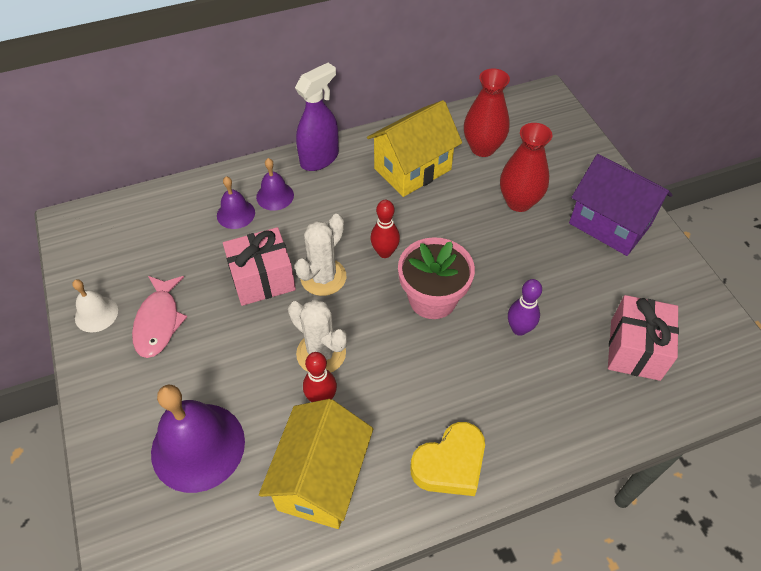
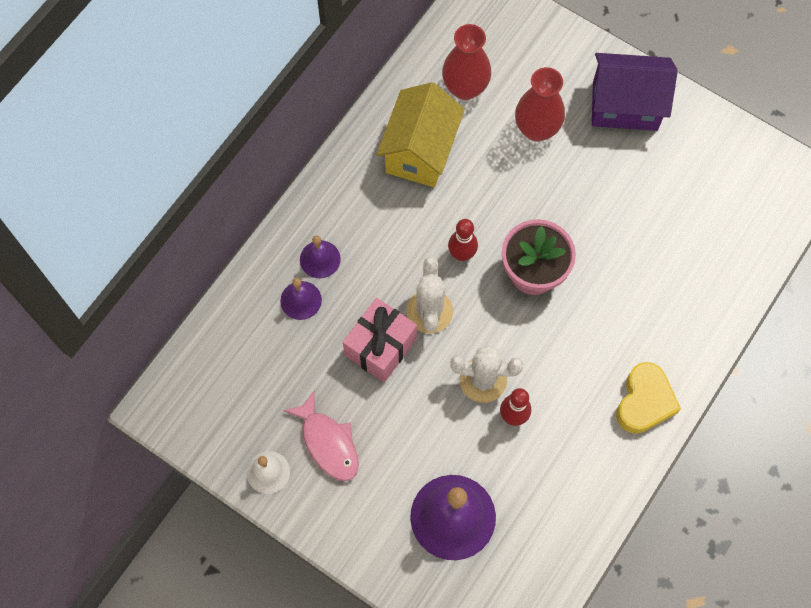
camera: 35 degrees left, 15 degrees up
yellow house [259,399,373,529] -> none
purple spray bottle [295,63,339,171] -> none
purple bowling pin [508,279,542,336] -> none
pink gift [608,295,679,381] -> none

